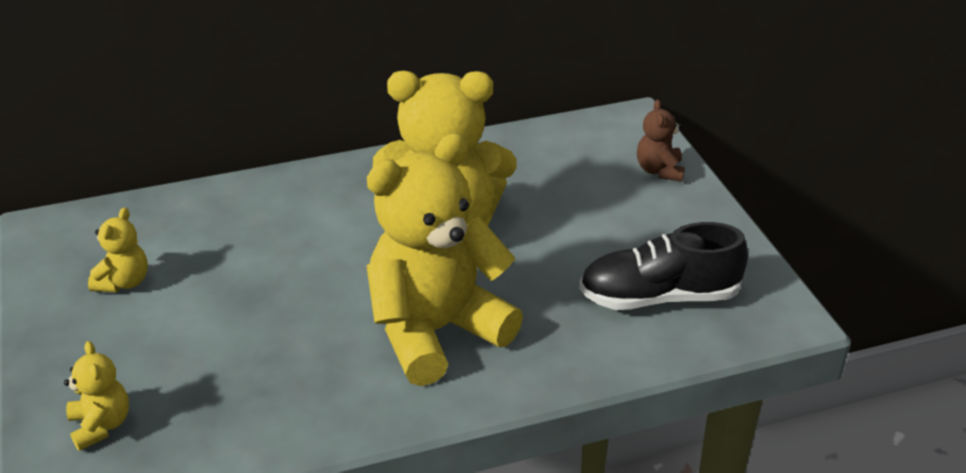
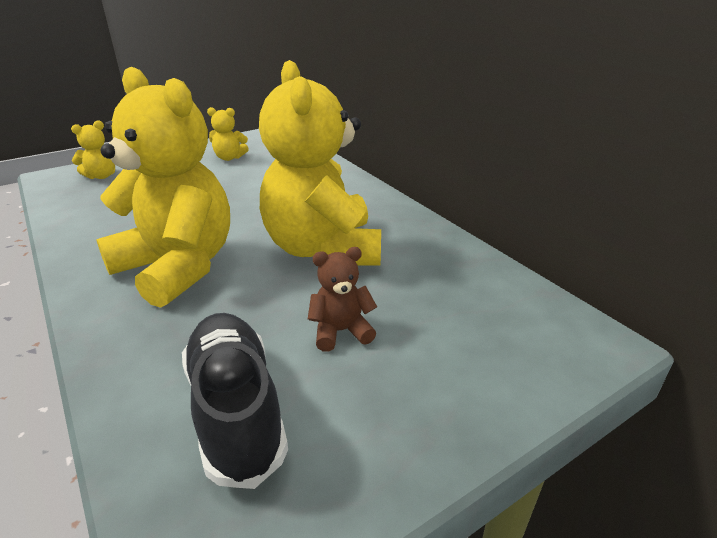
camera: 75 degrees right, 5 degrees down
brown teddy bear [637,100,685,181] -> brown teddy bear moved to [308,247,377,352]

